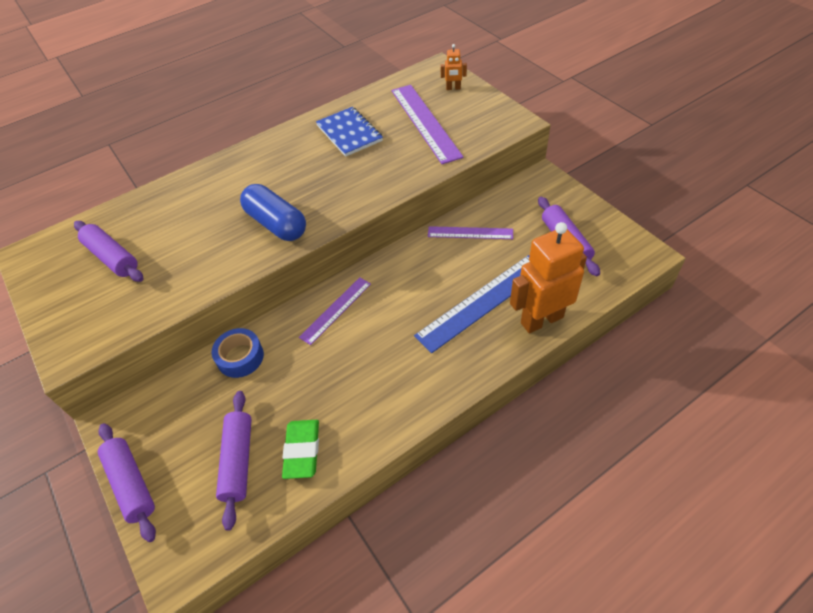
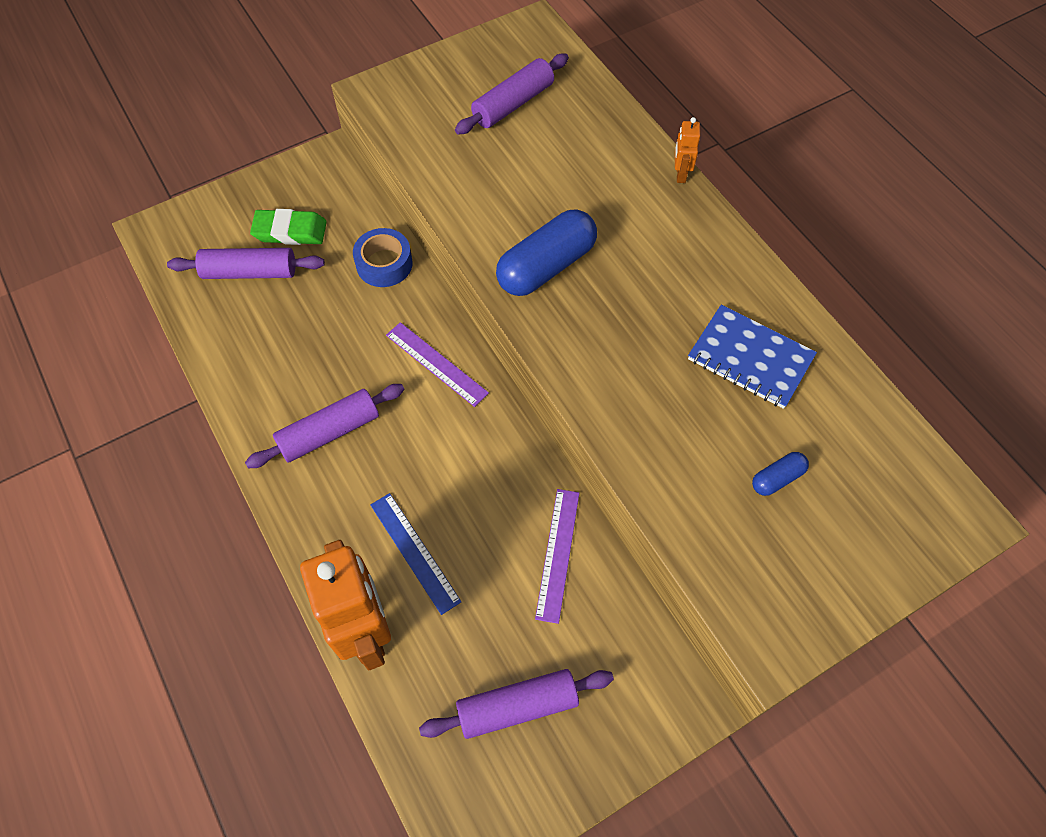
camera: 90 degrees right, 10 degrees up
purple rolling pin [98,423,156,542] -> purple rolling pin moved to [245,384,405,468]
green eraser [282,420,319,479] -> green eraser moved to [250,209,327,245]
blue notebook [316,107,383,157] -> blue notebook turned 60 degrees clockwise [688,305,817,409]
purple ruler [391,85,464,164] -> blue capsule [752,452,809,496]
blue ruler [414,255,530,353] -> blue ruler [370,493,461,615], size x0.59
orange robot [441,44,467,90] -> orange robot moved to [675,117,700,183]

